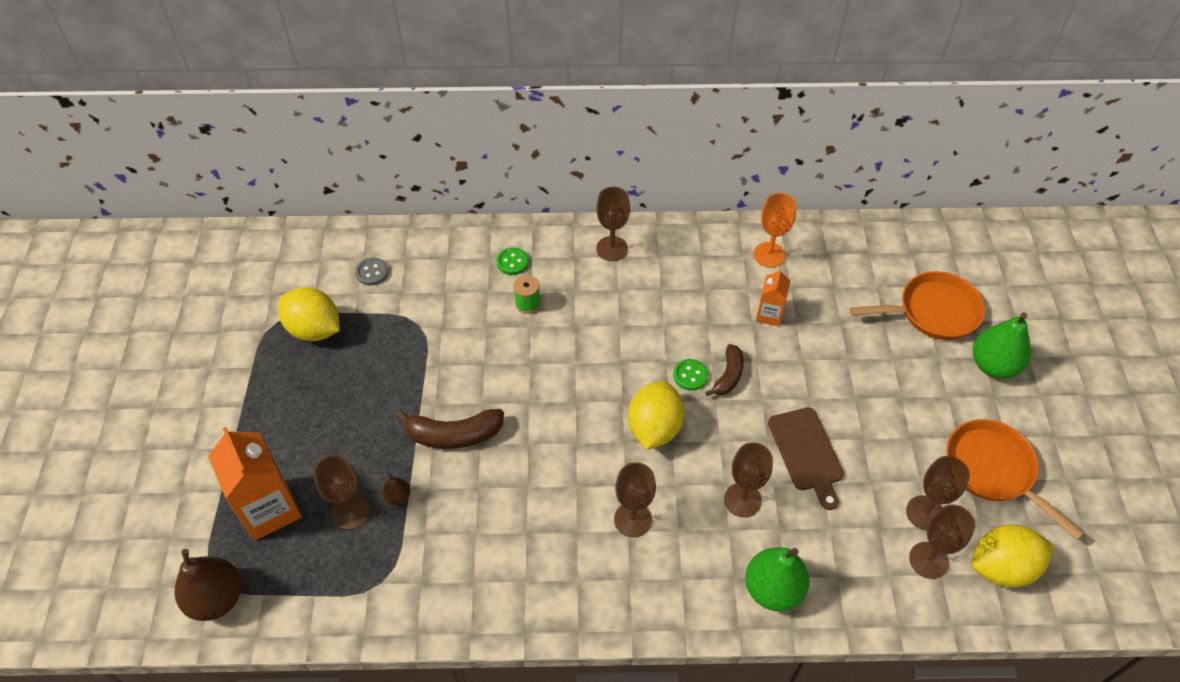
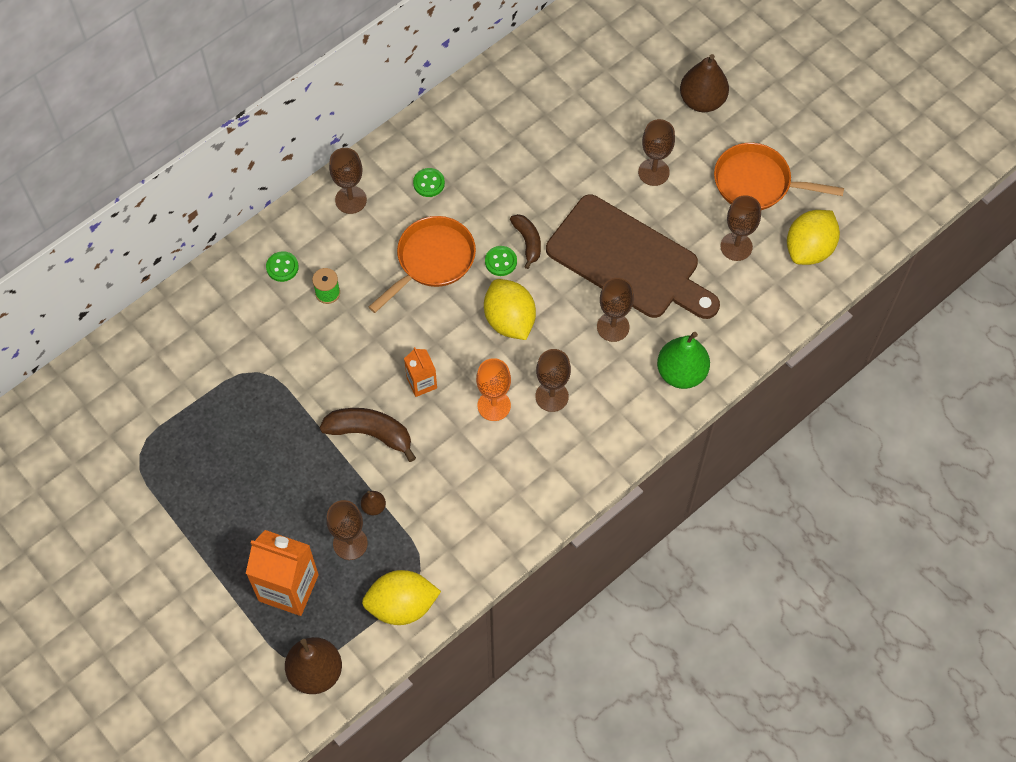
camera: 40 degrees left, 10 degrees up
yellow lemon [278,287,340,341] -> yellow lemon moved to [362,570,441,625]
grey button [355,258,389,286] -> none
brown banana [395,409,504,449] -> brown banana turned 120 degrees counterclockwise [319,408,416,462]
orange goblet [754,193,796,267] -> orange goblet moved to [476,358,511,421]
orange carton [756,268,790,326] -> orange carton moved to [404,347,437,397]
brown cutting board [768,407,844,510] -> brown cutting board [546,195,720,319], size x1.83
orange pan [850,271,985,340] -> orange pan moved to [369,216,476,313]
brown goblet [909,504,975,579] -> brown goblet moved to [638,119,675,186]
green pear [973,312,1031,379] -> brown pear [680,54,729,112]
none -> green button [413,168,445,197]

